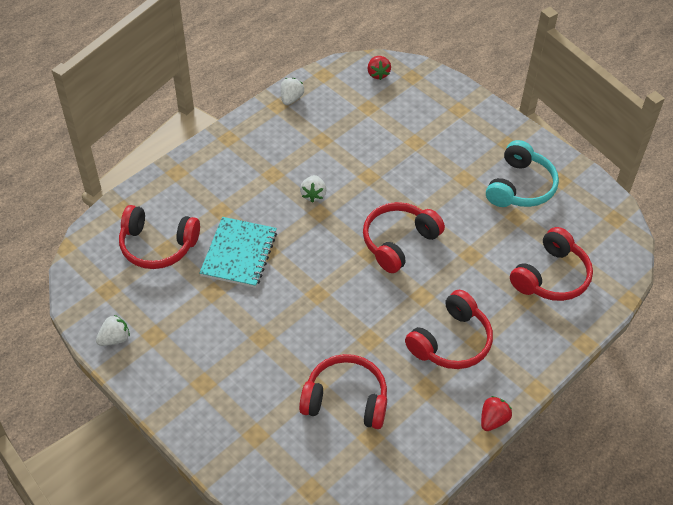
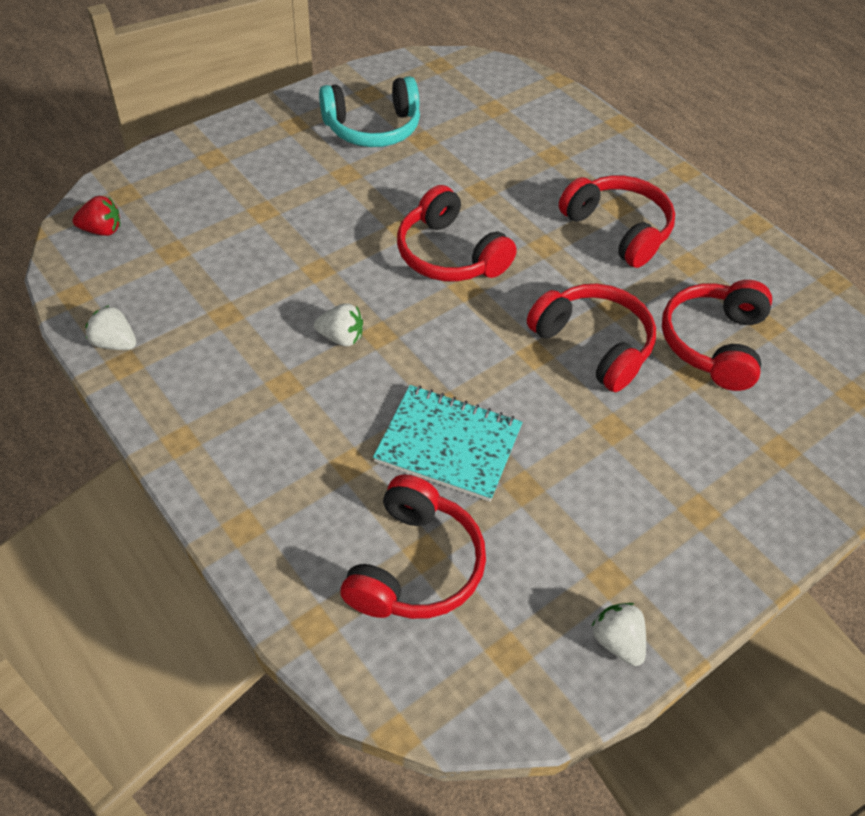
camera: 85 degrees left, 0 degrees up
red strawberry [481,396,512,431] -> none
turquoise headphones [486,140,559,207] -> turquoise headphones turned 135 degrees clockwise [319,76,420,147]
red headphones [510,227,593,301] -> red headphones moved to [527,284,656,392]

